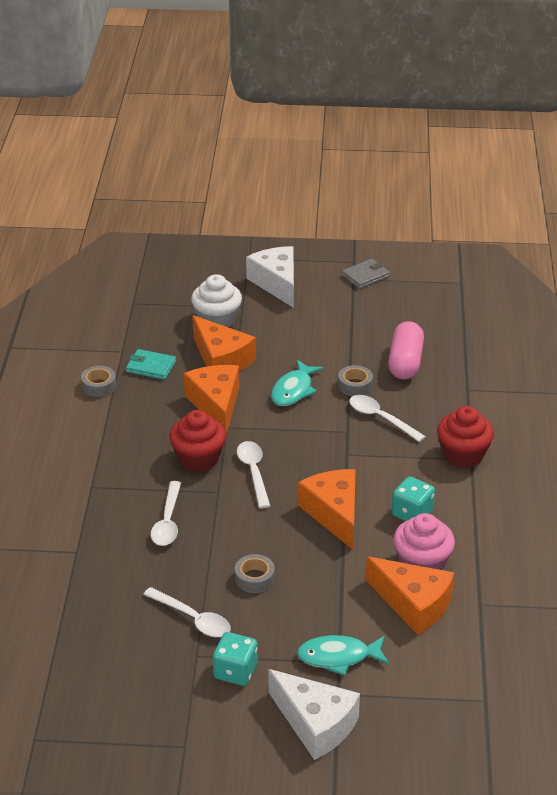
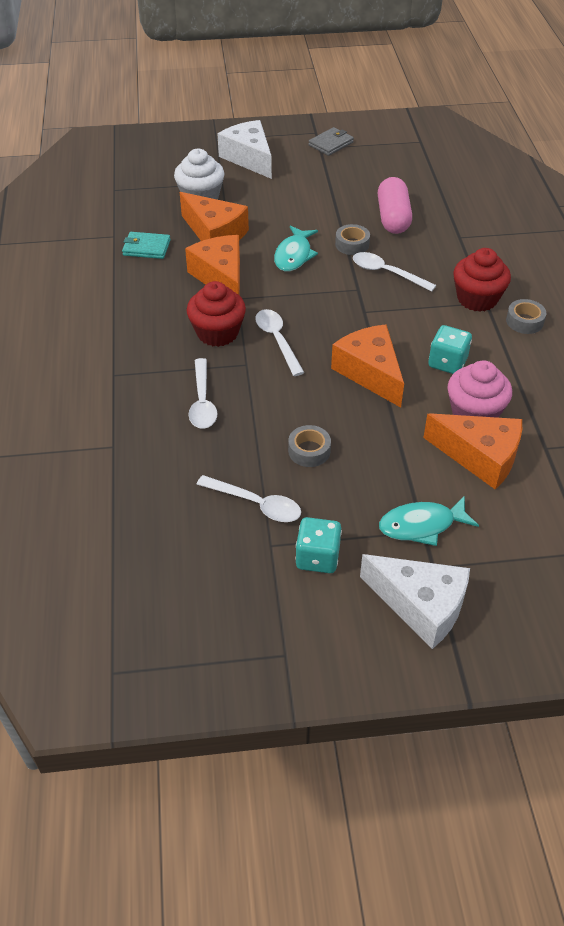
camera: 10 degrees left, 10 degrees up
grey tape [81,366,116,397] -> grey tape moved to [506,299,547,334]

